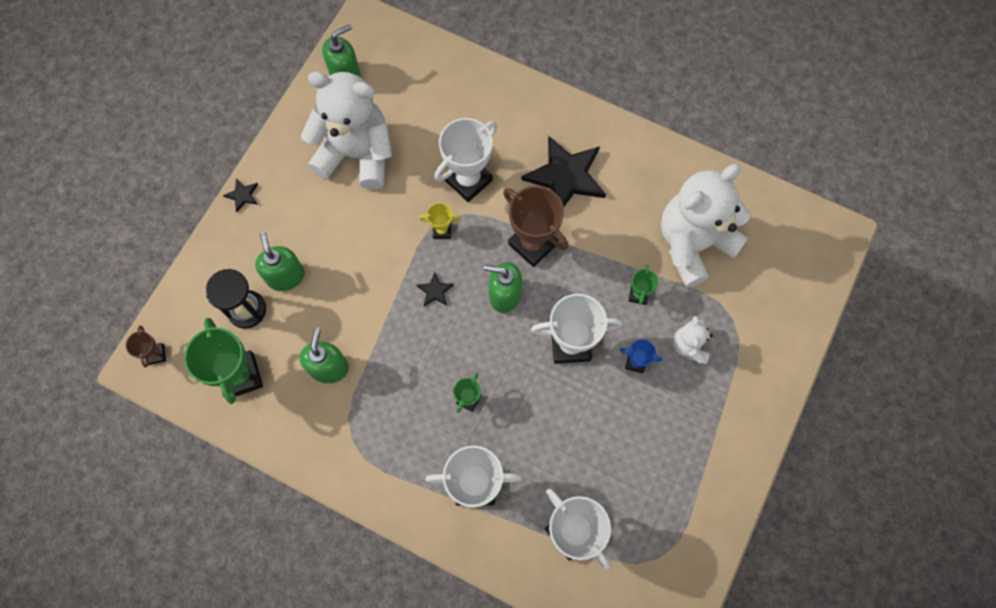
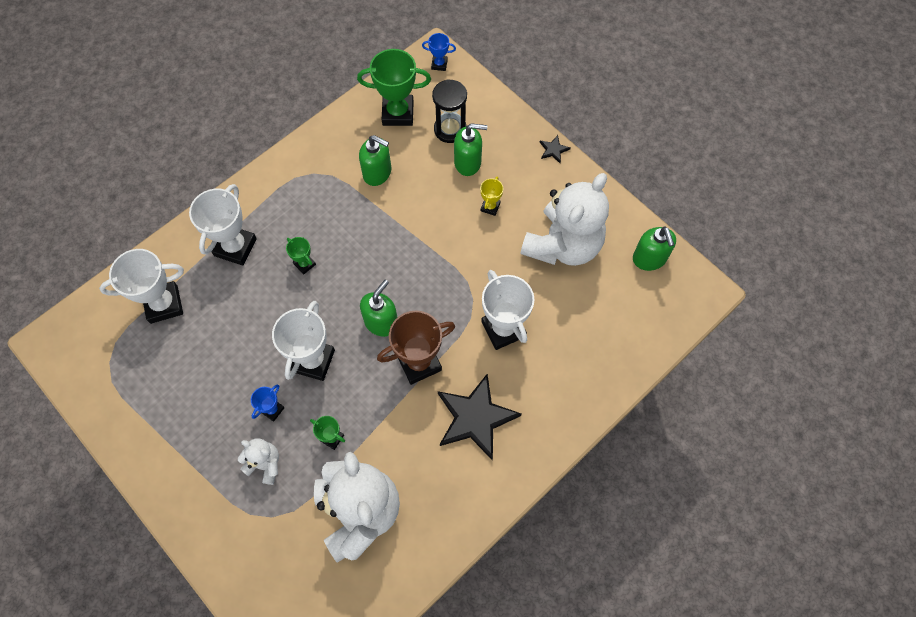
camera: 110 degrees right, 5 degrees down
brown trophy [126,326,166,368] -> blue trophy [422,33,456,71]
black star [417,272,454,306] -> none
yellow trophy [419,203,461,239] -> yellow trophy moved to [480,177,503,216]

